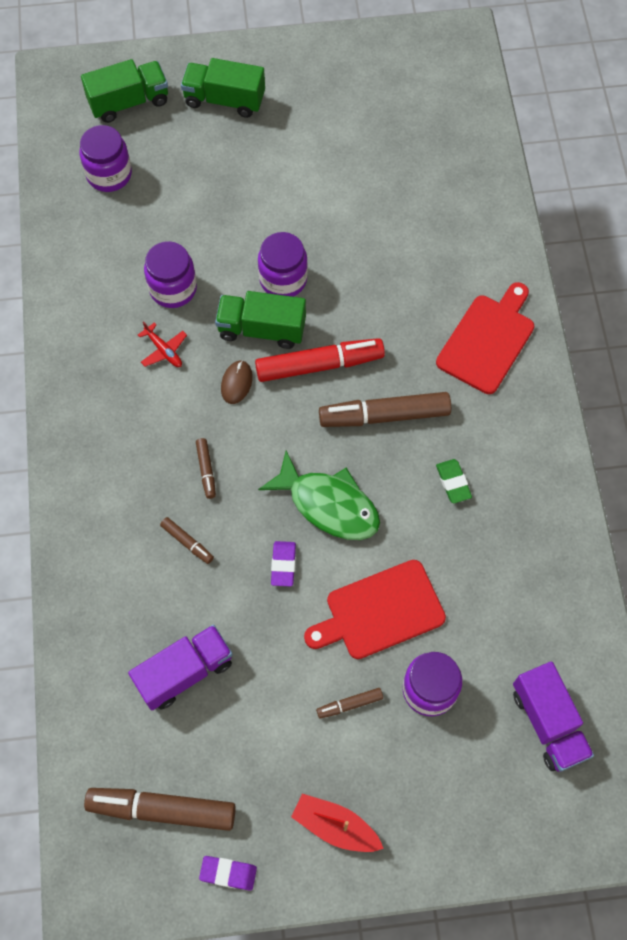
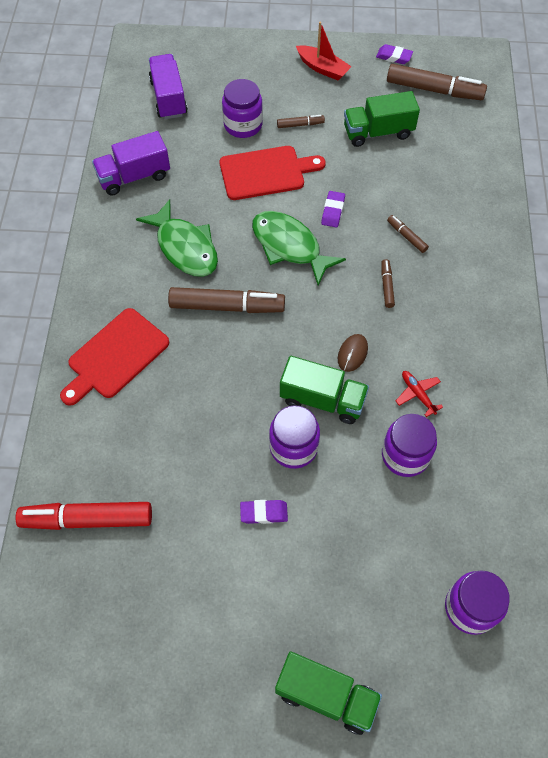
camera: 170 degrees left, 5 degrees down
green truck [81,59,168,123] -> green truck moved to [344,91,420,147]
purple truck [128,625,233,710] -> purple truck moved to [92,131,170,196]
red marker [255,338,385,382] -> red marker moved to [16,502,152,530]
green eraser [436,459,472,503] -> green fish [136,199,218,277]
none -> purple eraser [240,500,288,524]

